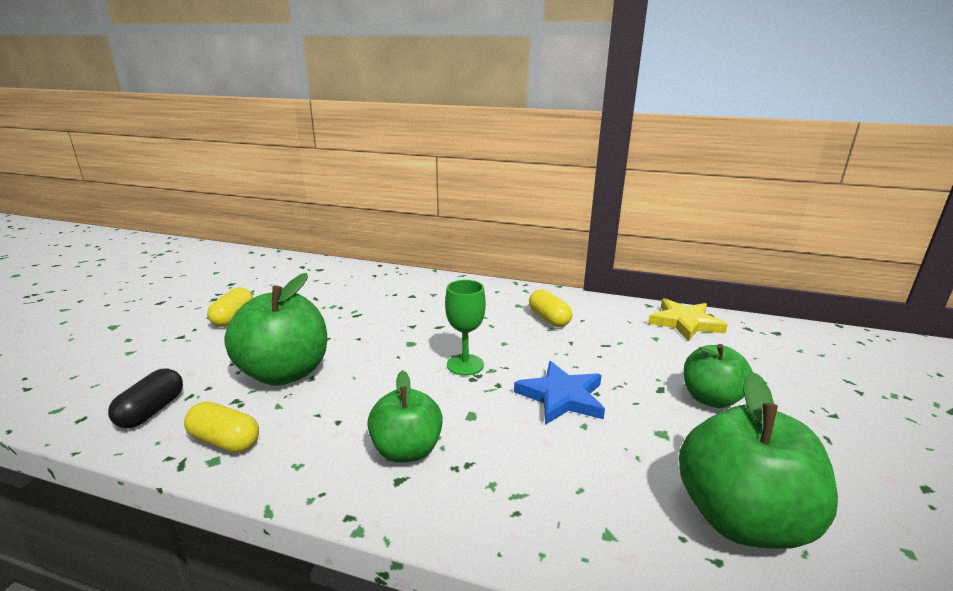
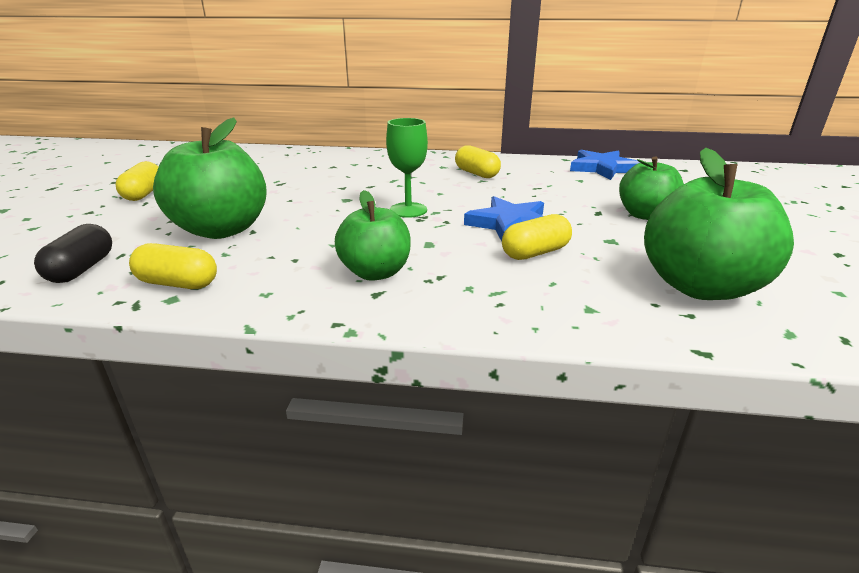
camera: 10 degrees left, 5 degrees up
yellow star [648,298,728,341] -> blue star [570,150,640,180]
none -> yellow capsule [502,214,572,260]

